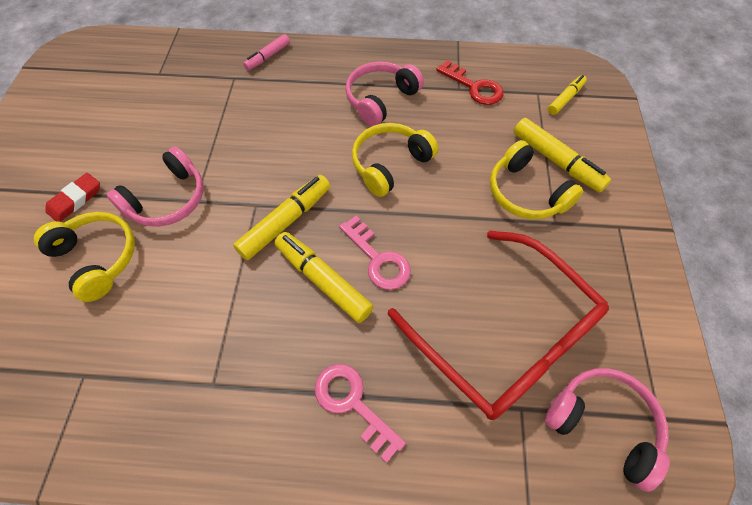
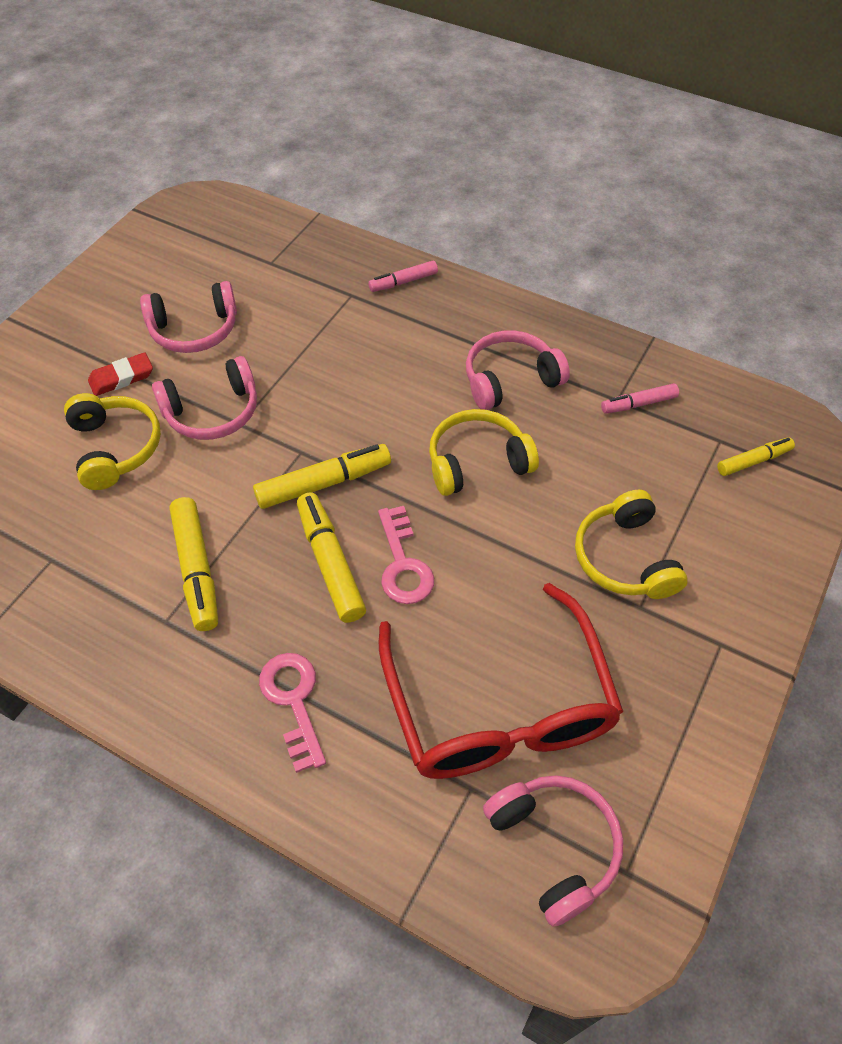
camera: 25 degrees right, 5 degrees down
red key [436,60,503,105] -> pink marker [601,383,679,414]
yellow marker [514,118,611,193] -> yellow marker moved to [169,497,218,631]
none -> pink headphones [140,281,237,353]

